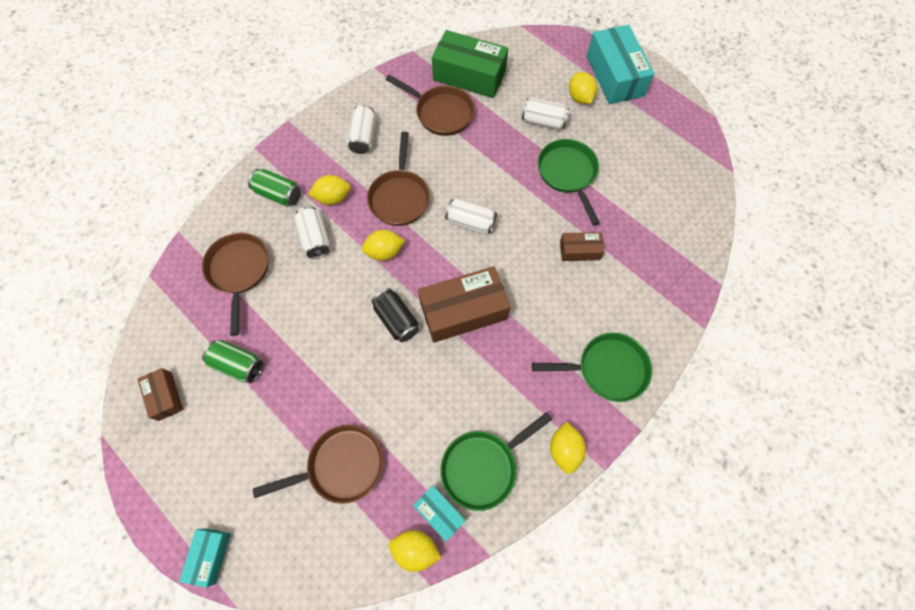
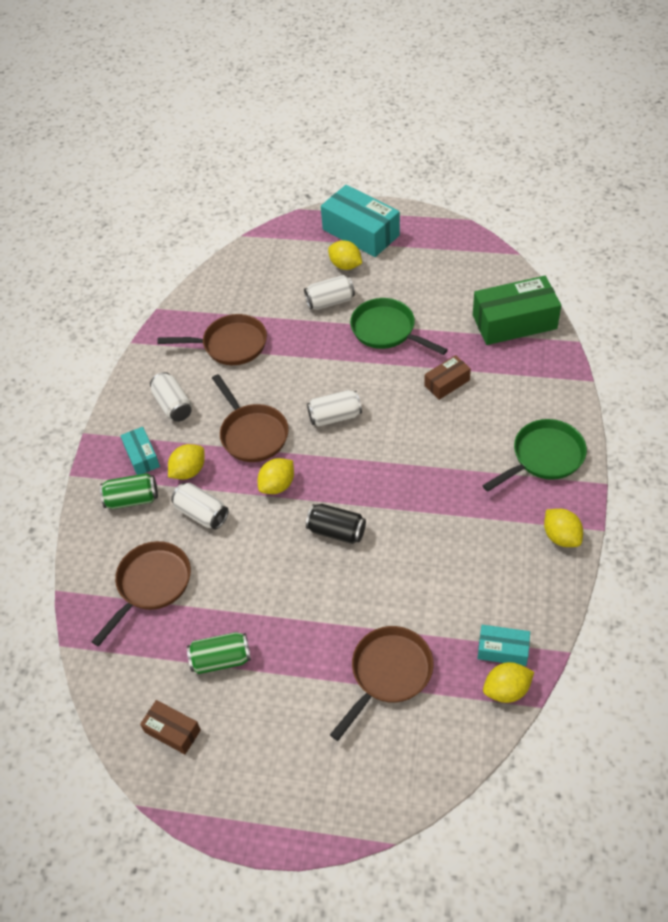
camera: 30 degrees left, 15 degrees down
turquoise box [179,528,231,587] -> turquoise box moved to [120,427,160,475]
brown pan [202,232,269,336] -> brown pan turned 75 degrees clockwise [91,541,191,647]
brown box [418,266,511,343] -> none
green box [432,30,508,98] -> green box moved to [473,276,561,345]
green pan [440,412,553,511] -> none

